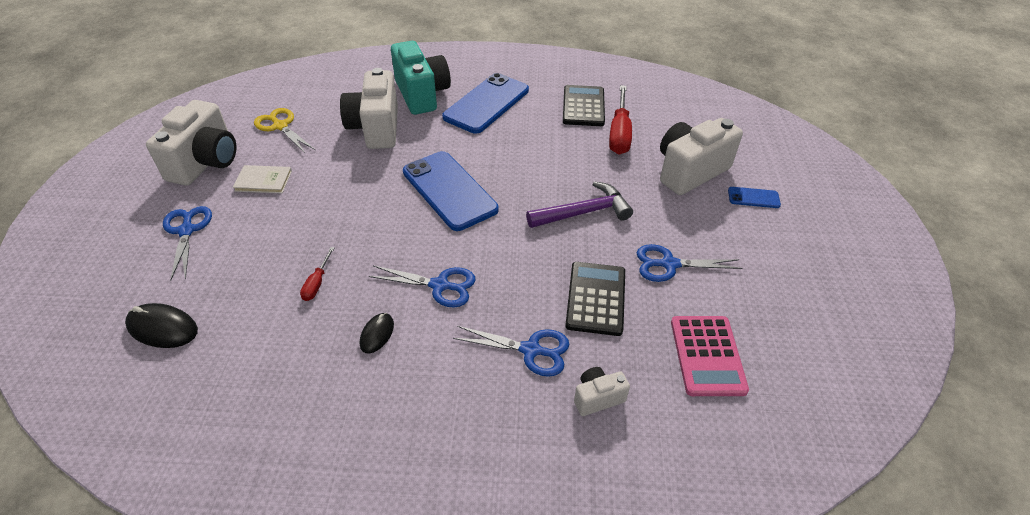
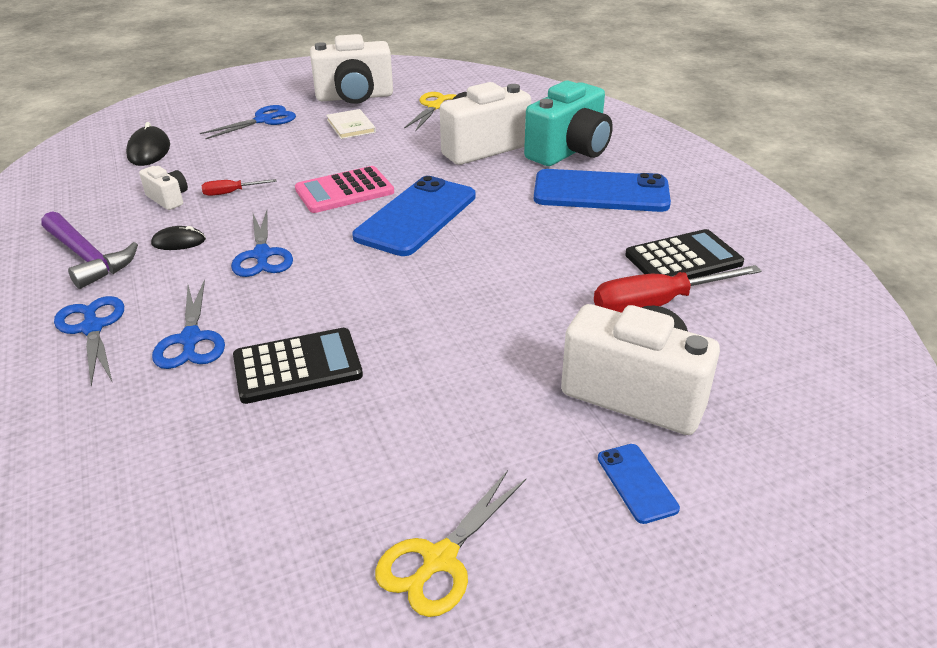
camera: 65 degrees right, 10 degrees down
purple hammer [526,181,633,228] -> purple hammer moved to [41,211,138,289]
white camera [574,367,630,416] -> white camera moved to [139,166,188,210]
blue scissors [637,244,743,282] -> blue scissors moved to [54,296,124,387]
pink calculator [671,316,749,396] -> pink calculator moved to [295,166,394,213]
none -> yellow scissors [375,470,526,617]

